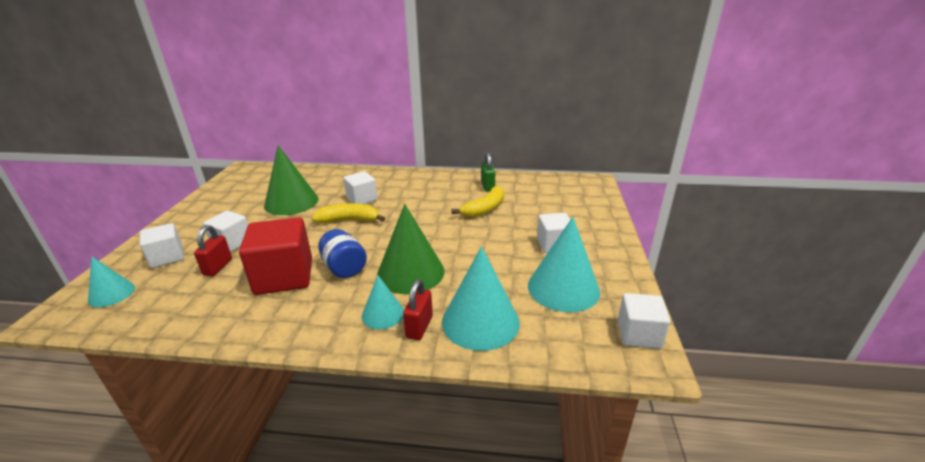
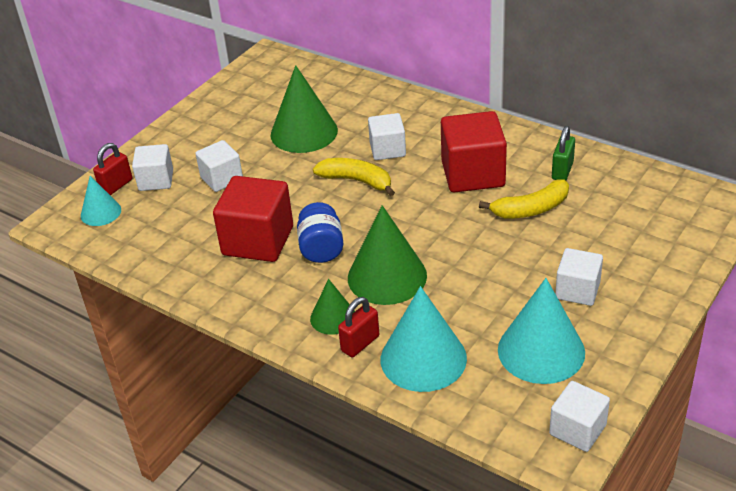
camera: 30 degrees right, 10 degrees up
red padlock [194,225,232,276] -> red padlock moved to [93,143,132,195]
turquoise cone [362,275,404,329] -> green cone [310,279,355,335]
none -> red cube [441,111,507,192]

